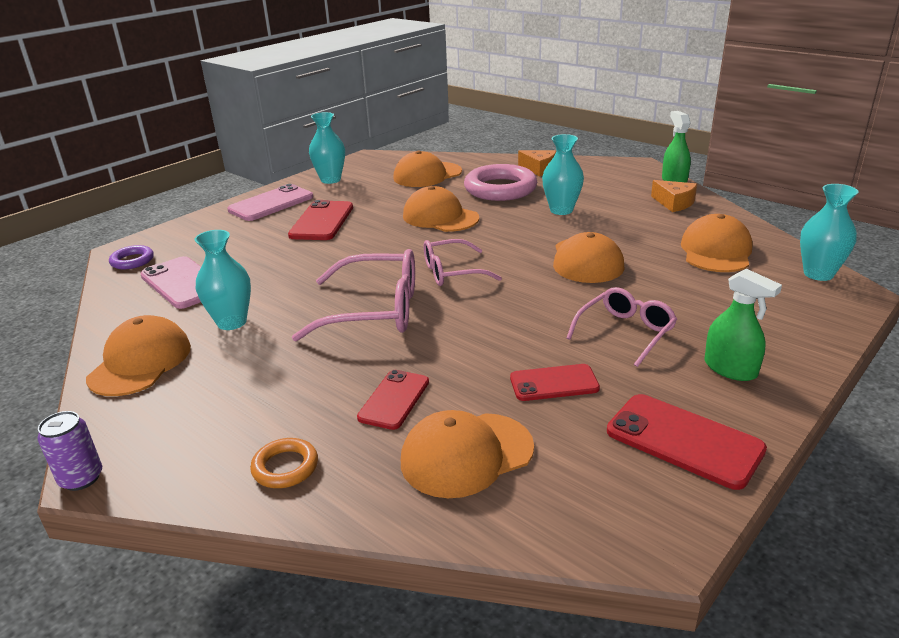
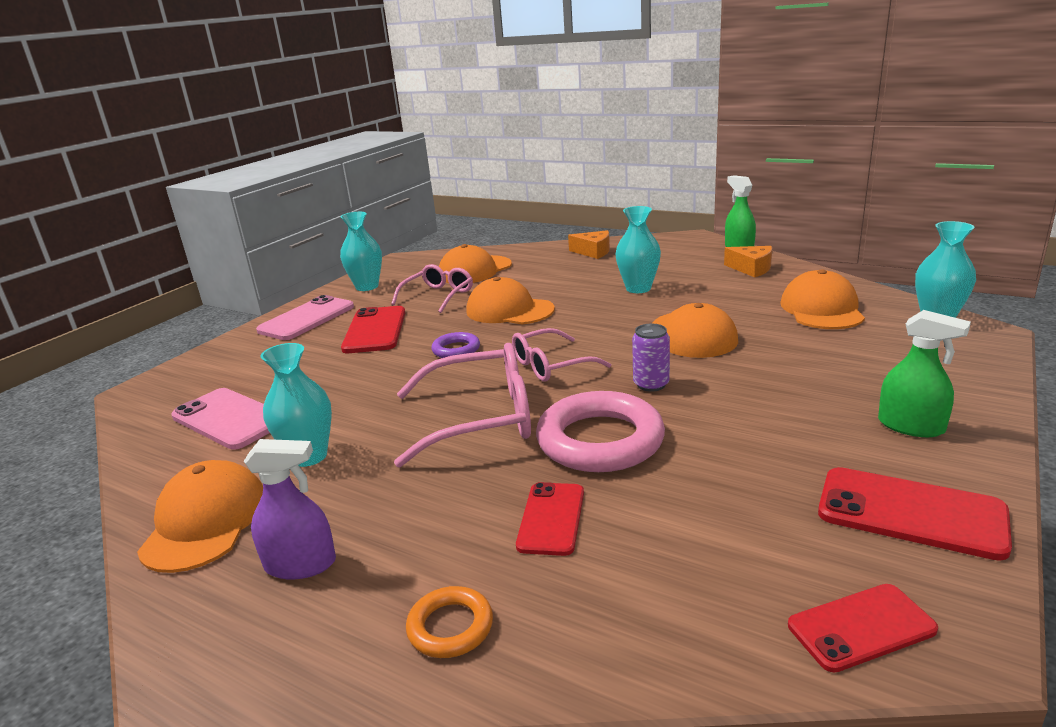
camera: 10 degrees left, 5 degrees down
purple can [37,411,102,491] -> purple can moved to [632,324,670,392]
purple ring [109,245,154,269] -> purple ring moved to [431,332,480,358]
orange cap [401,410,534,498] -> none
pink ring [464,164,537,201] -> pink ring moved to [536,391,665,472]
red phone [510,364,600,401] -> red phone moved to [788,584,938,673]
pink glasses [567,287,677,367] -> pink glasses moved to [391,264,473,313]
none -> purple spray bottle [244,439,336,579]

